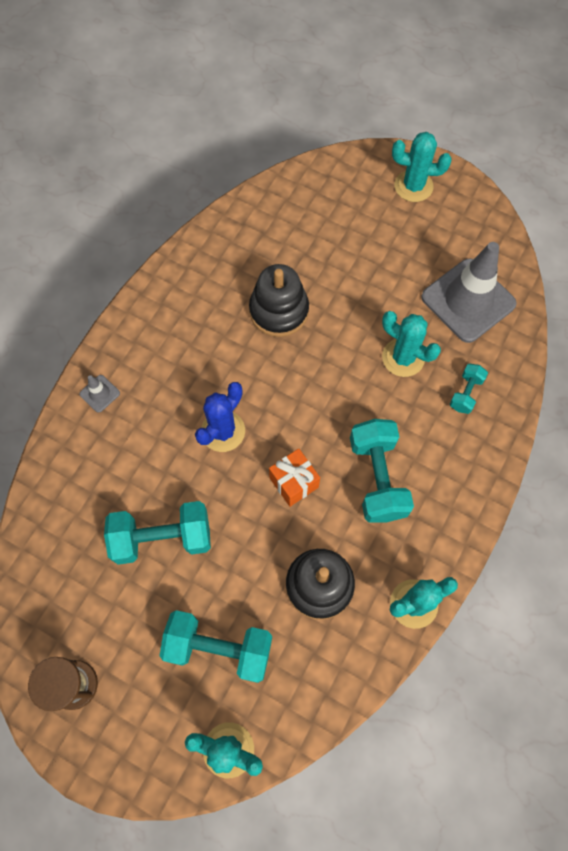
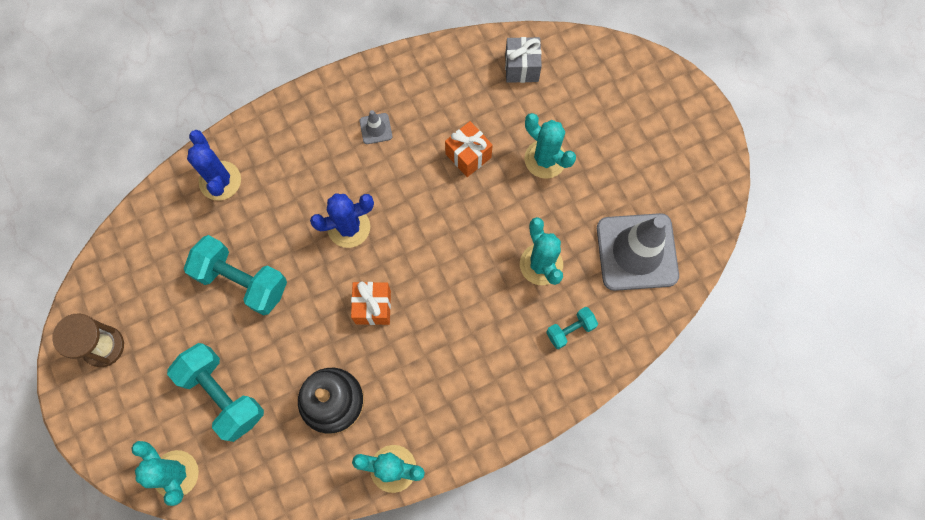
camera: 35 degrees right, 5 degrees up
grey traffic cone [80,375,120,413] -> grey traffic cone moved to [360,110,392,144]
black stacking toy [249,264,309,337] -> orange gift [445,121,493,177]
turquoise dumbbell [350,419,414,523] -> none
turquoise cactus [392,132,452,202] -> turquoise cactus moved to [525,113,576,179]
none -> blue cactus [187,130,241,200]
none -> grey gift [505,37,542,83]

